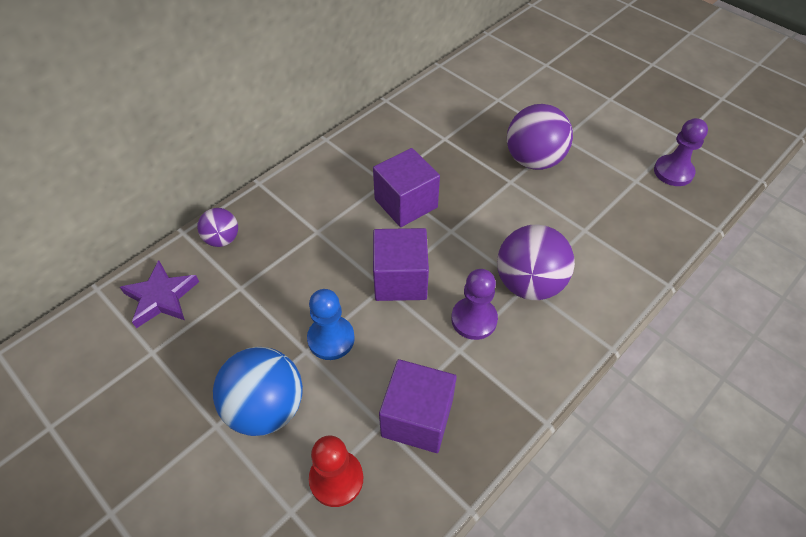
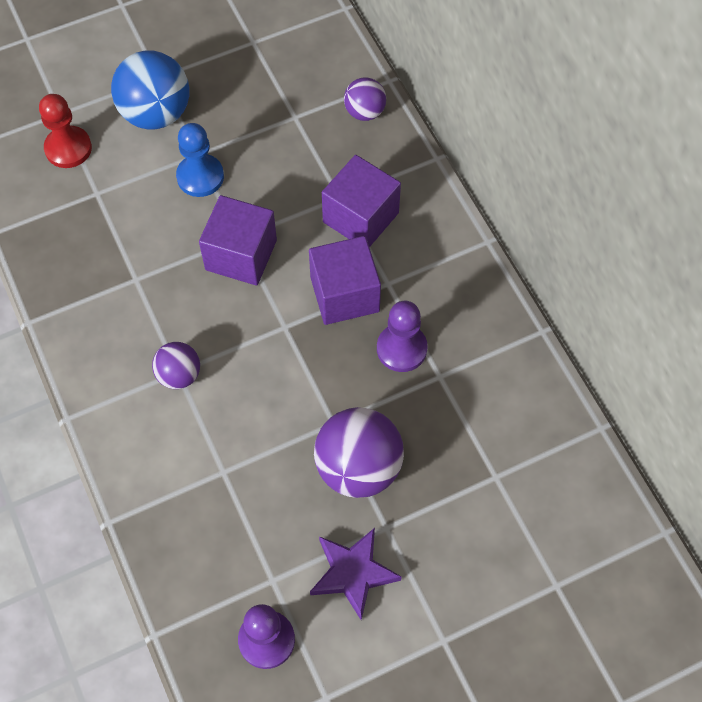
camera: 110 degrees right, 10 degrees up
purple star [120,260,199,328] -> purple star moved to [310,528,401,620]
purple cube [379,359,457,453] -> purple cube moved to [322,155,401,247]
purple pawn [451,269,498,340] -> purple pawn moved to [377,301,428,372]
purple ball [497,224,575,300] -> purple ball [152,342,200,389], size x0.56

